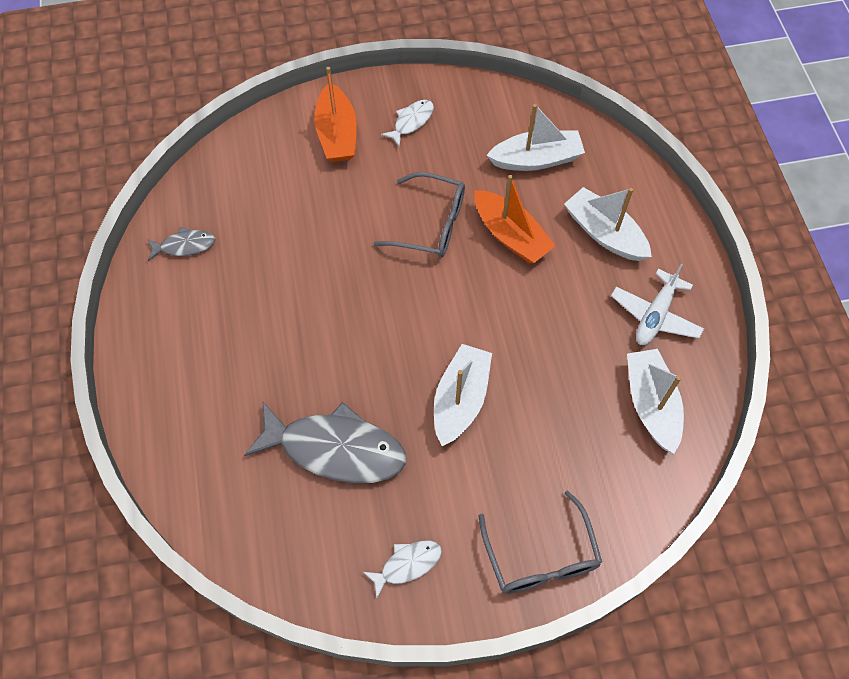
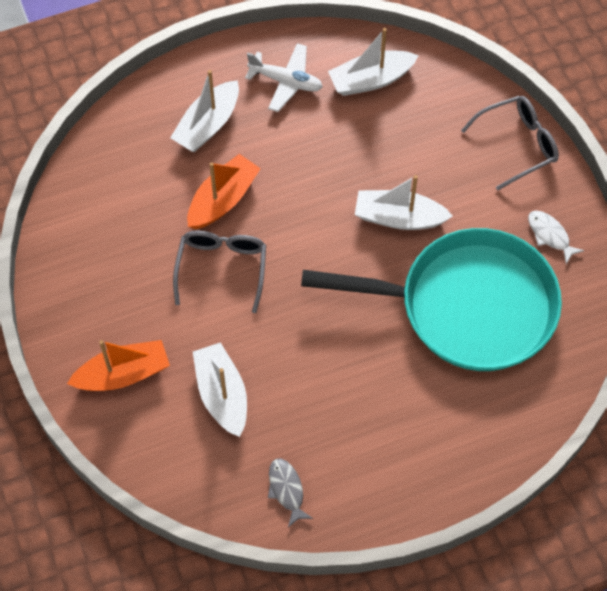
camera: 100 degrees left, 0 degrees up
grey fish [244,402,406,483] -> turquoise pan [301,228,562,371]
white fish [381,100,434,147] -> none
white boat [487,104,585,171] -> white boat moved to [193,342,247,437]

